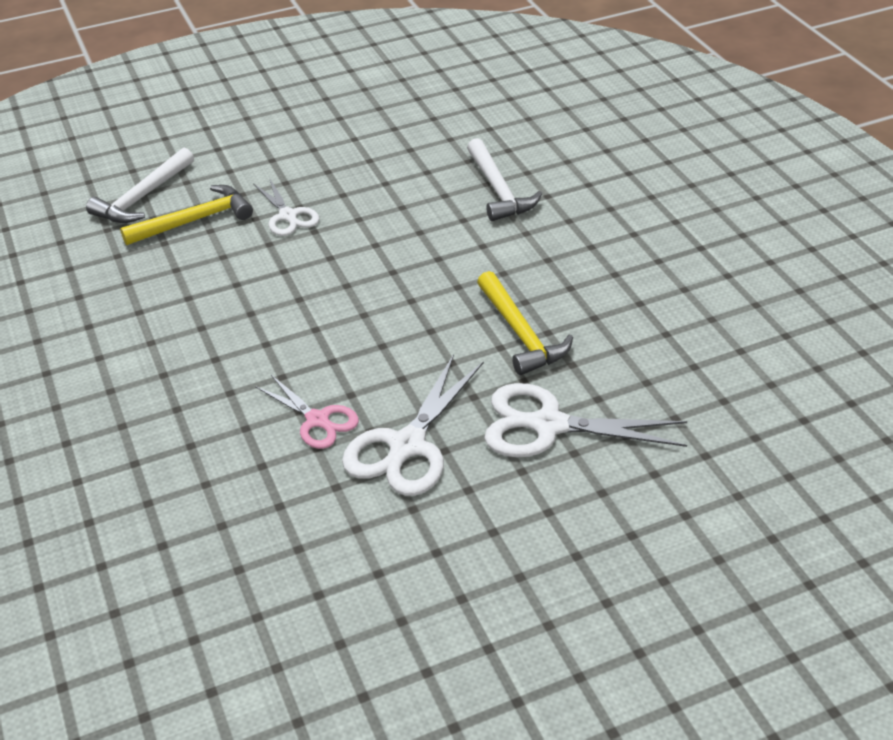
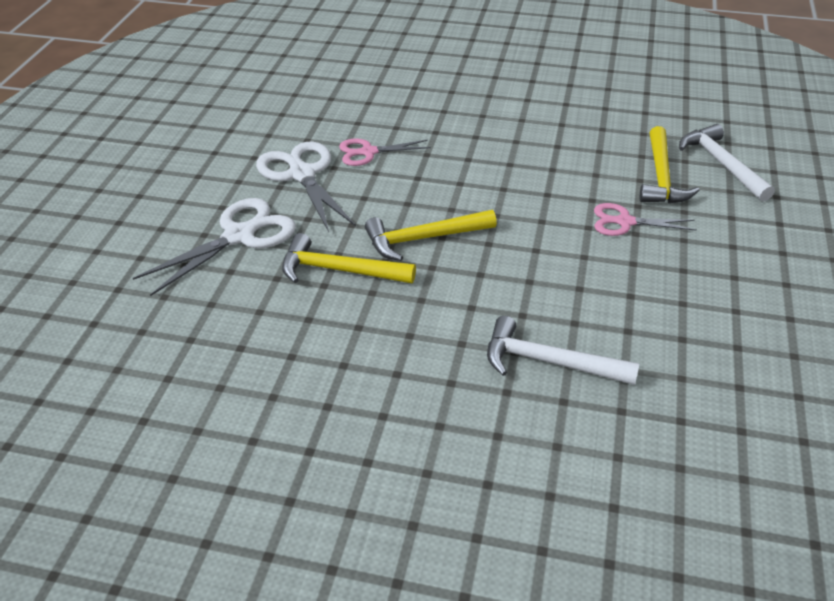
camera: 125 degrees right, 0 degrees up
white scissors [253,178,319,236] -> pink scissors [594,203,697,236]
none -> yellow hammer [365,210,497,261]

